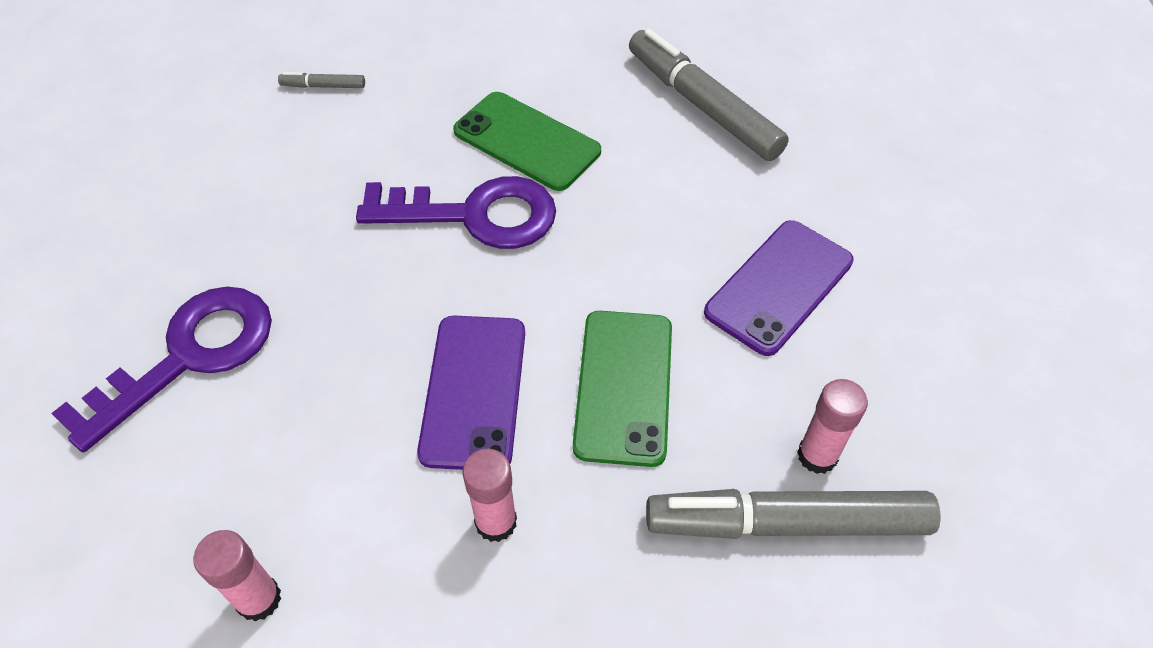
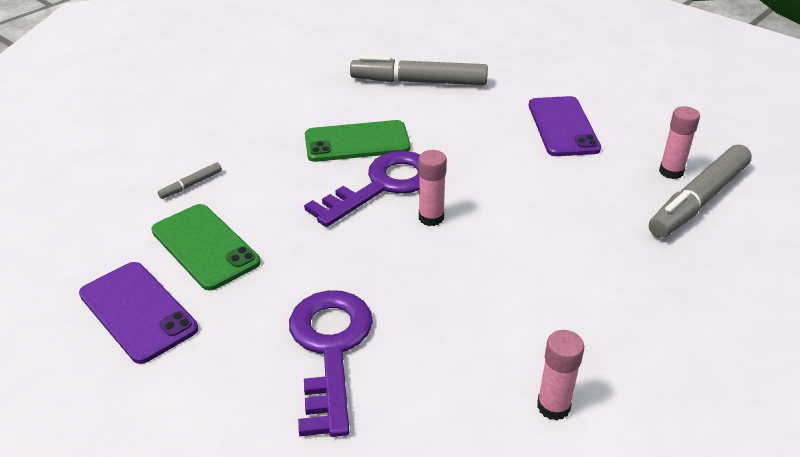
camera: 45 degrees left, 15 degrees down
purple phone [417,316,525,470] -> purple phone moved to [79,262,198,364]
pink glue stick [463,449,517,542] -> pink glue stick moved to [419,150,447,226]
green phone [573,311,672,467] -> green phone moved to [151,204,261,290]

